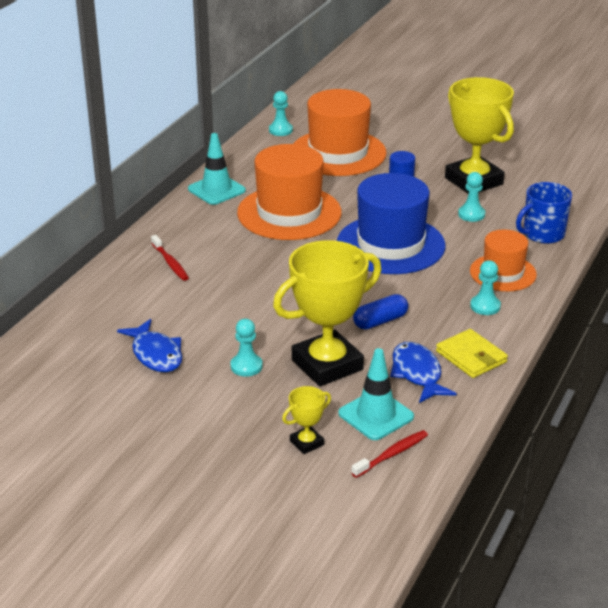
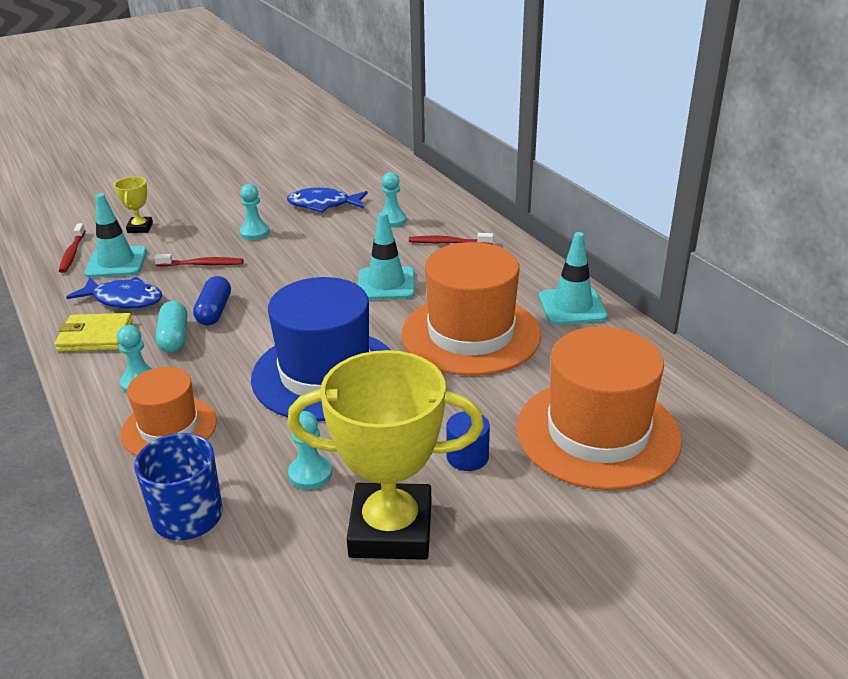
camera: 125 degrees right, 0 degrees up
turquoise pawn [269,91,293,136] -> turquoise pawn moved to [382,172,407,227]
yellow trophy [273,240,381,387] -> red toothbrush [154,254,244,267]
none -> turquoise capsule [156,301,187,353]
none -> turquoise traffic cone [358,212,415,300]

